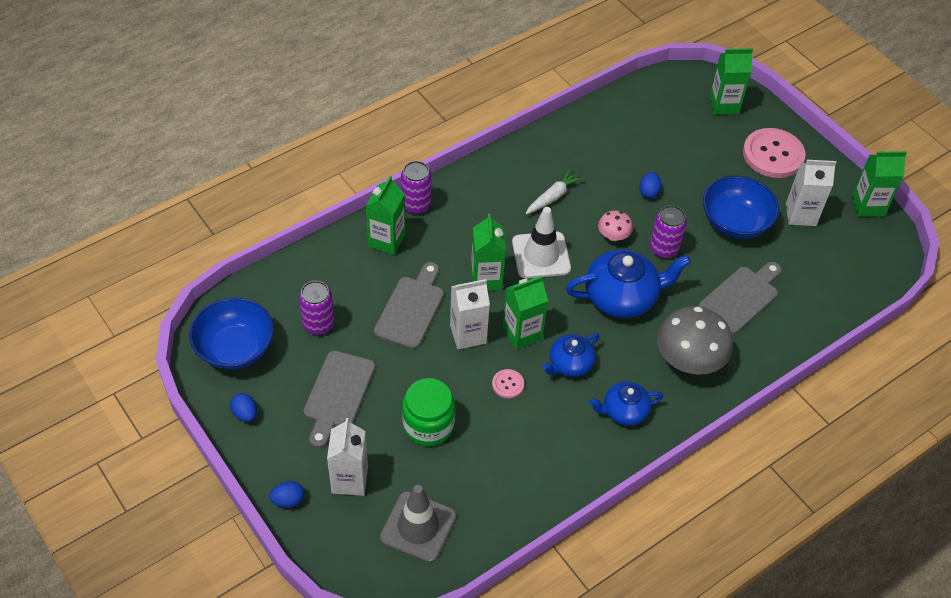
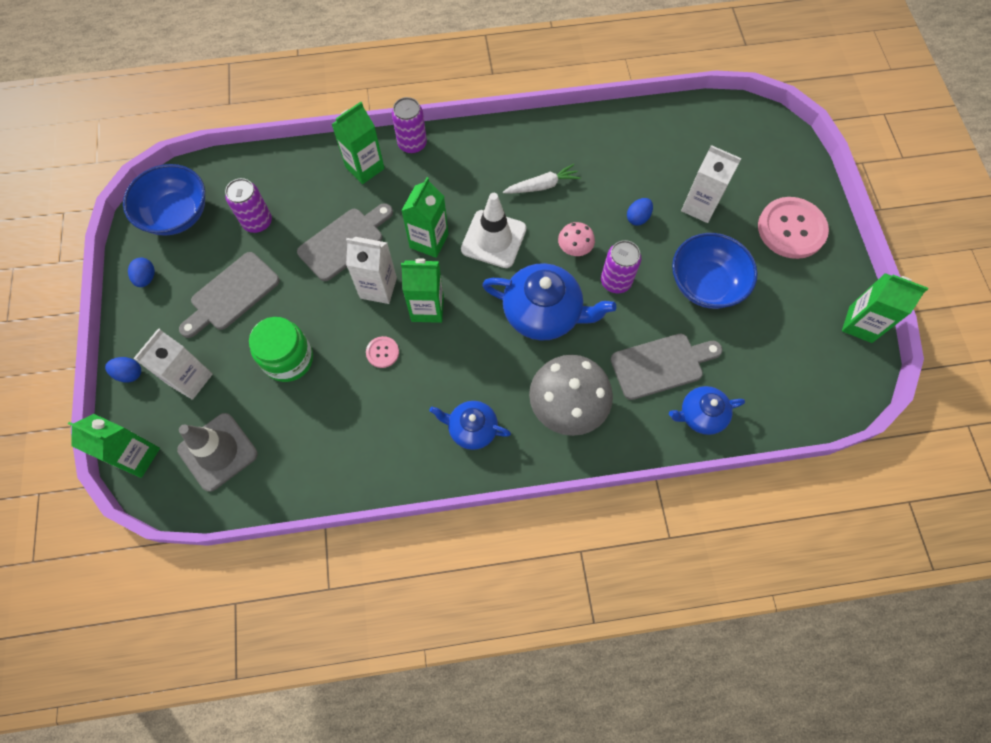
camera: 30 degrees right, 15 degrees up
blue teapot [543,333,600,377] -> blue teapot moved to [669,386,745,435]
green carton [709,48,753,115] -> green carton moved to [68,414,160,478]
white carton [786,160,837,226] -> white carton moved to [681,145,741,223]

